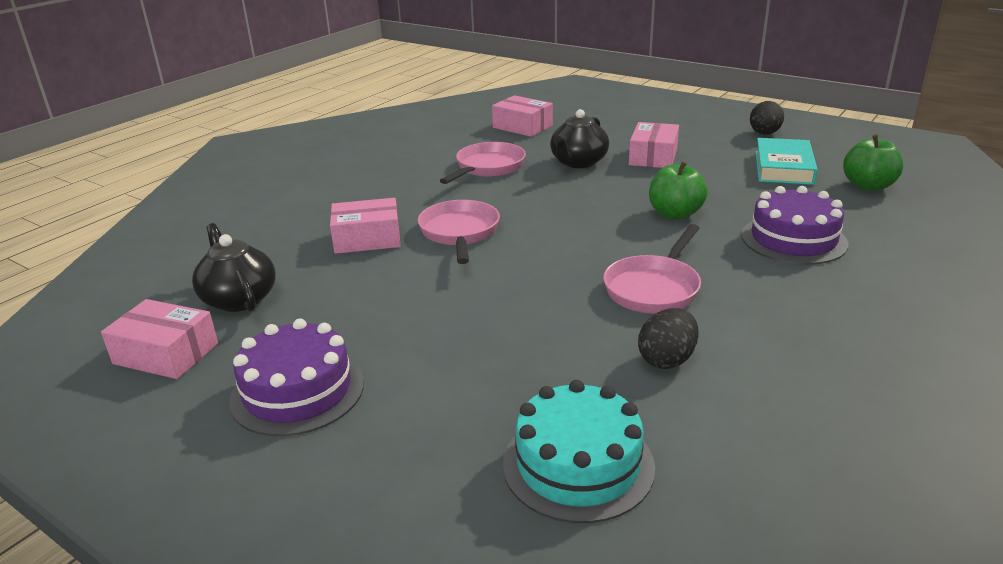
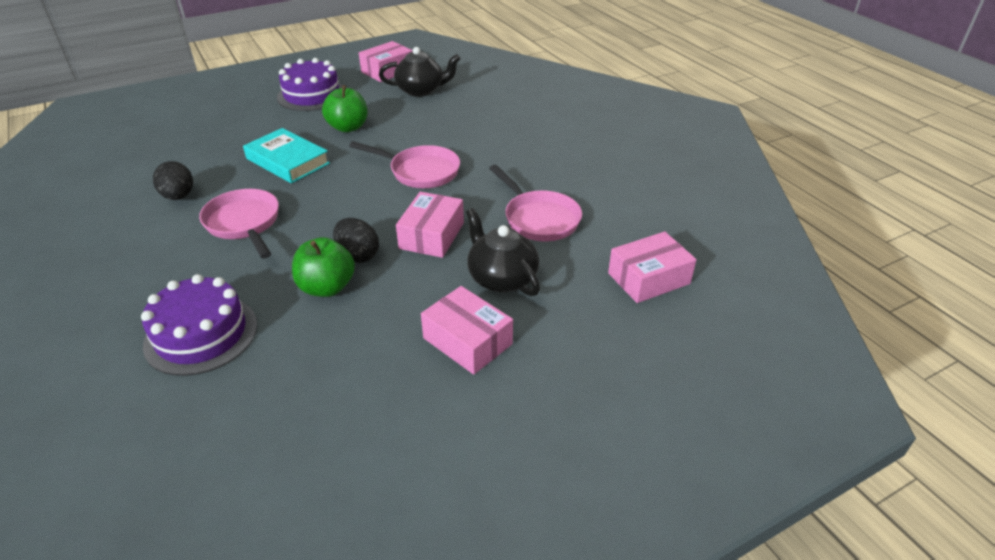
camera: 115 degrees right, 10 degrees up
pink box [330,198,401,254] -> pink box moved to [396,192,464,258]
turquoise cake [503,380,655,523] -> none
black egg [750,101,784,135] -> black egg moved to [333,218,379,263]
turquoise book [755,138,818,185] -> turquoise book moved to [243,128,330,183]
green apple [843,134,903,191] -> green apple moved to [322,85,367,132]

